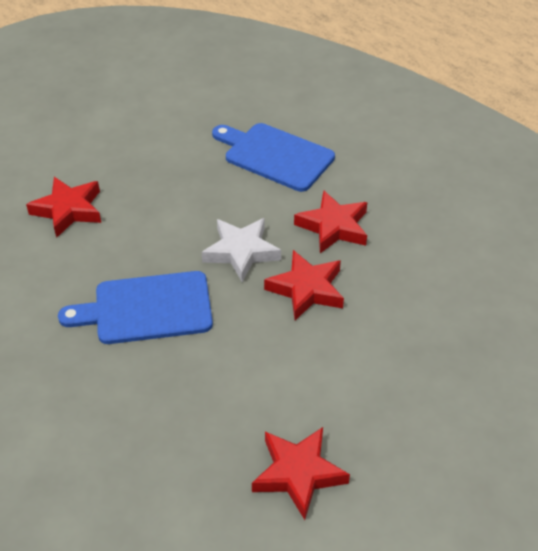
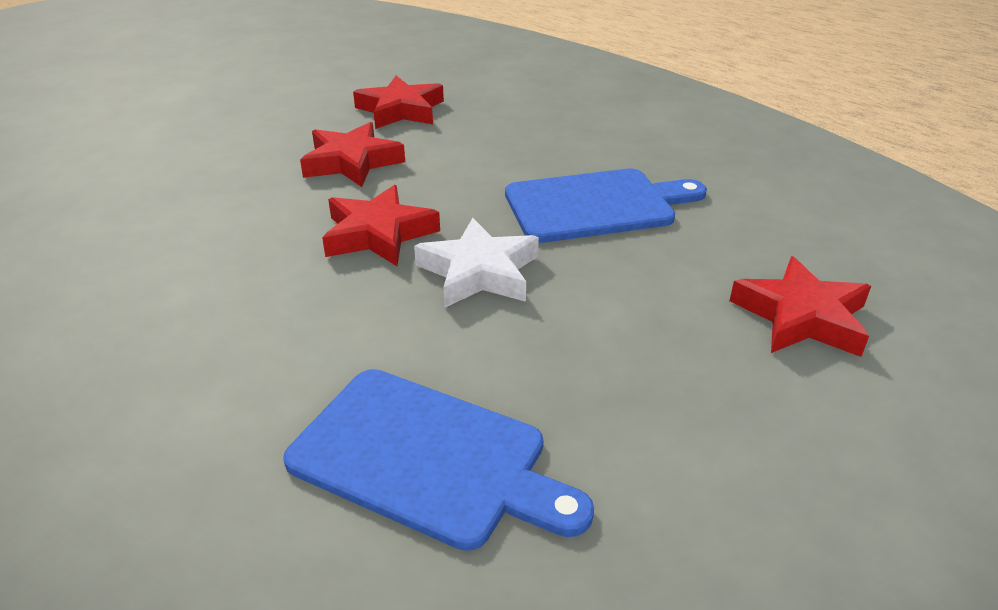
camera: 175 degrees right, 10 degrees down
red star [294,191,367,253] -> red star moved to [300,122,405,187]

